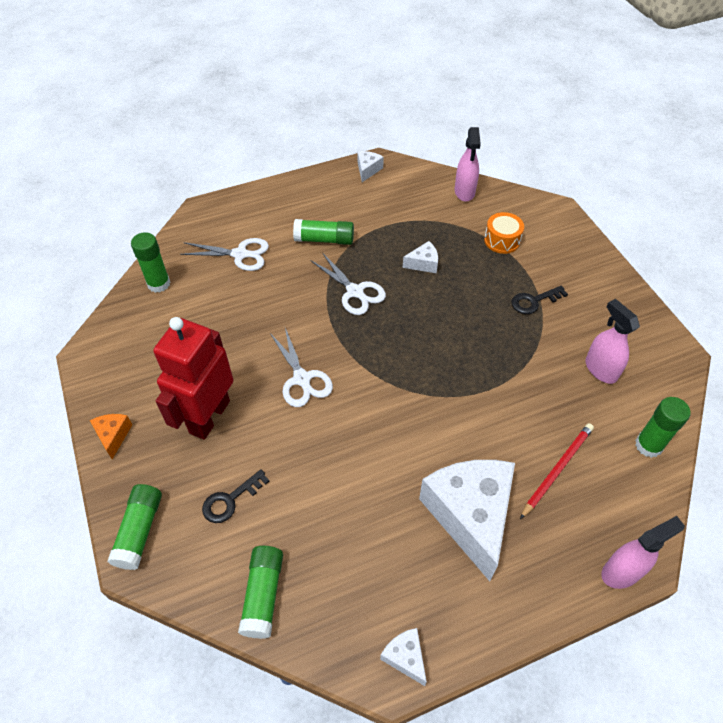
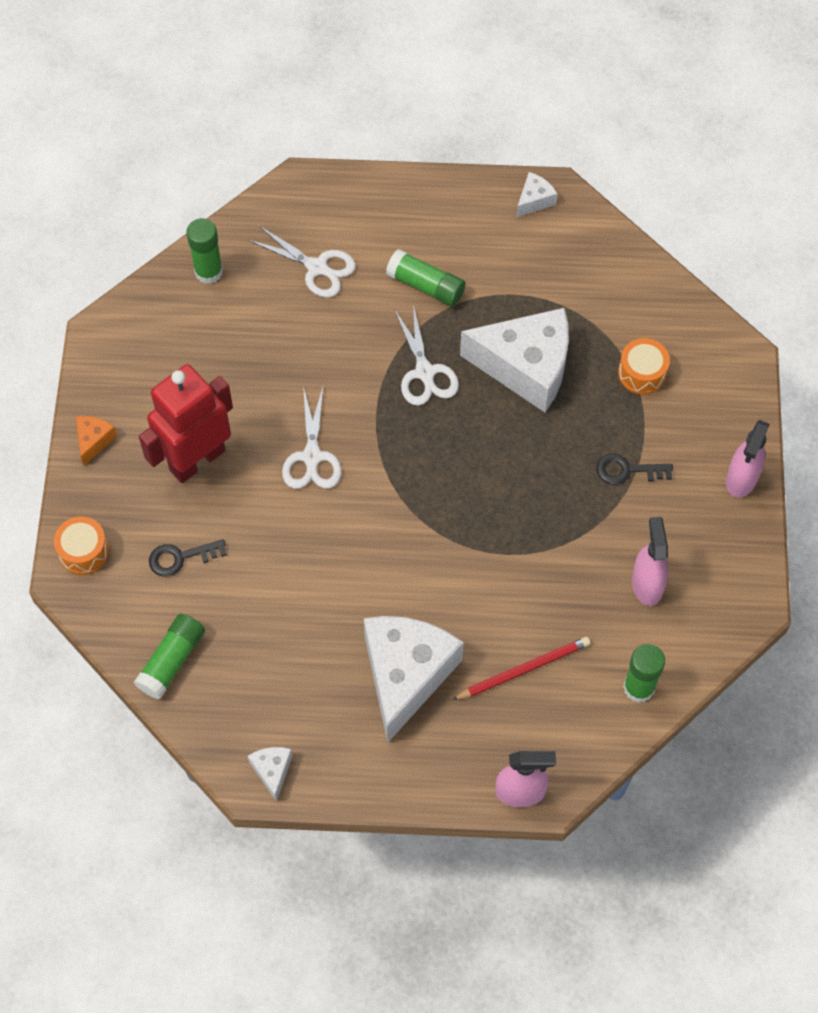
camera: 25 degrees right, 10 degrees up
green glue stick [108,484,162,570] -> orange drum [54,516,109,575]
white cheese [403,241,438,273] -> white cheese [460,308,569,412], size x2.36
pink spray bottle [455,127,481,202] -> pink spray bottle moved to [726,420,770,498]

